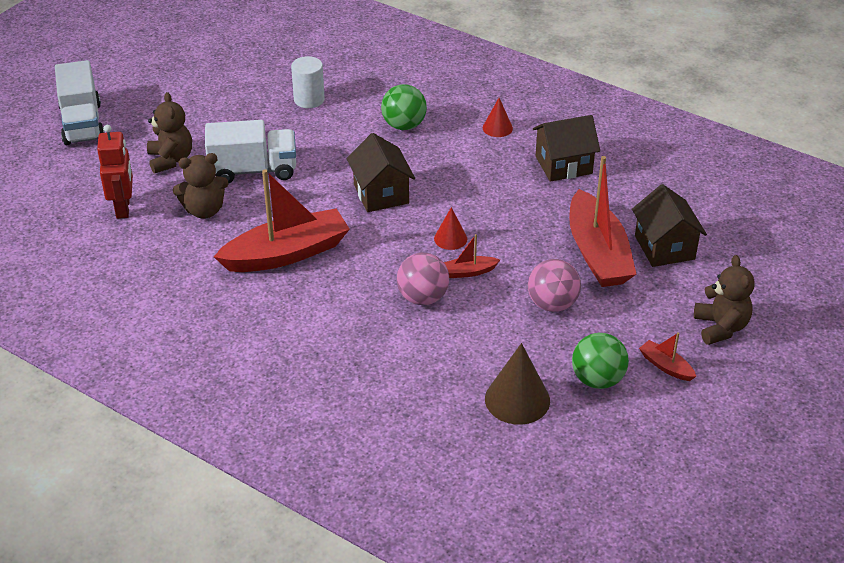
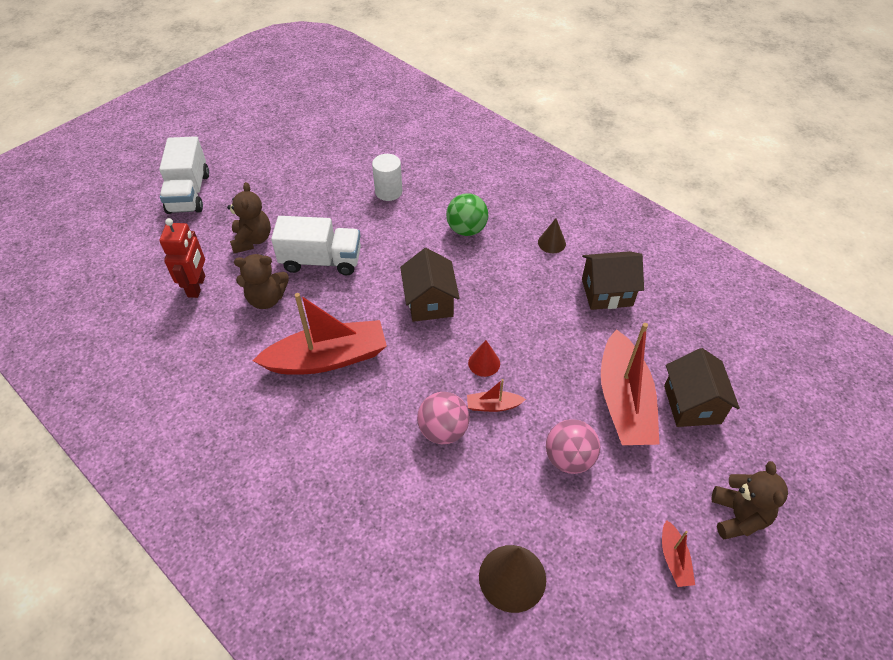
camera: 10 degrees right, 10 degrees up
red cone [483,98,513,137] -> brown cone [538,218,566,253]
green ball [572,333,629,389] -> none
red boat [639,332,696,381] -> red boat turned 150 degrees counterclockwise [662,520,695,587]

